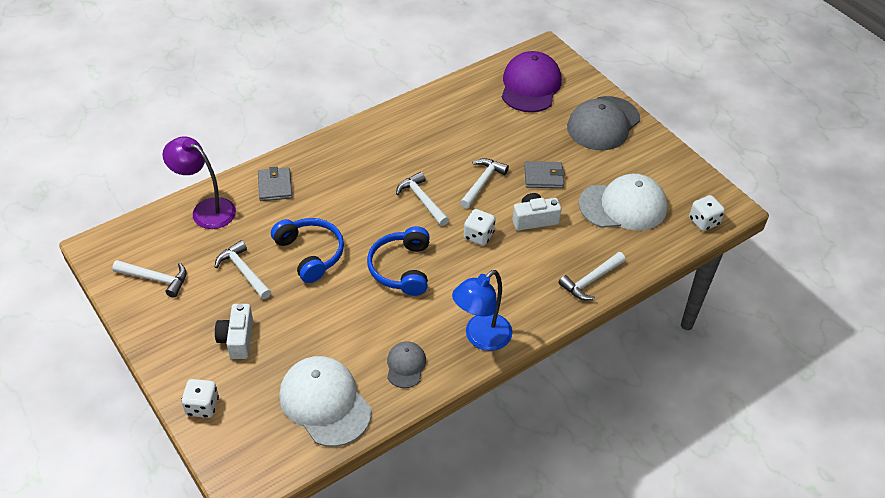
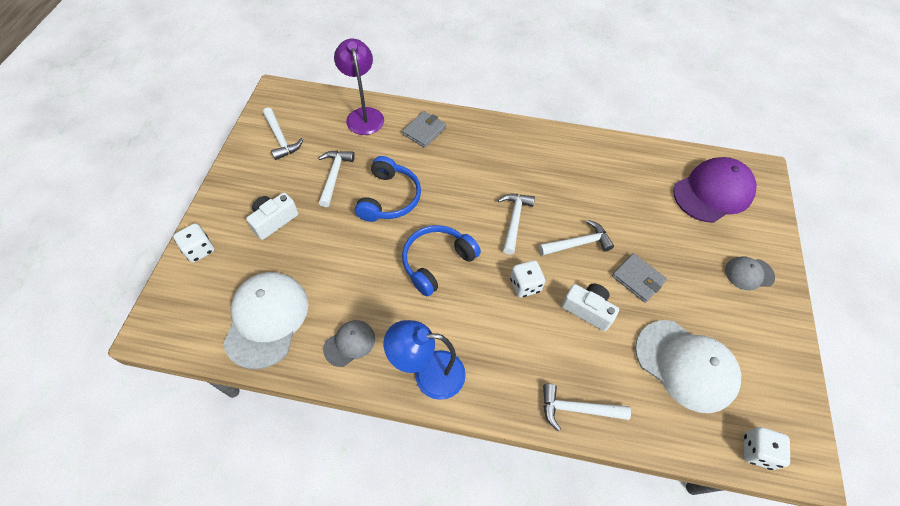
camera: 45 degrees right, 10 degrees up
grey cap [567,96,640,151] -> grey cap [725,256,775,291], size x0.52

